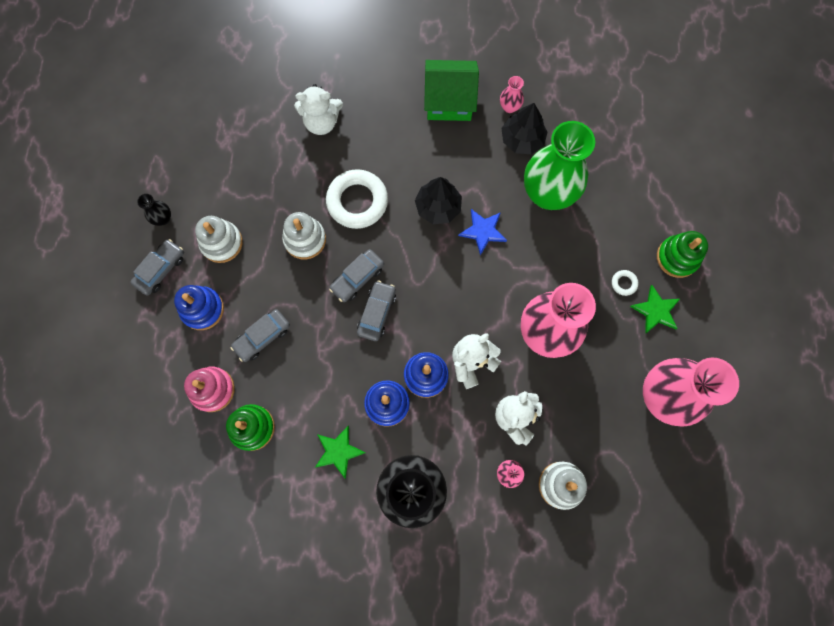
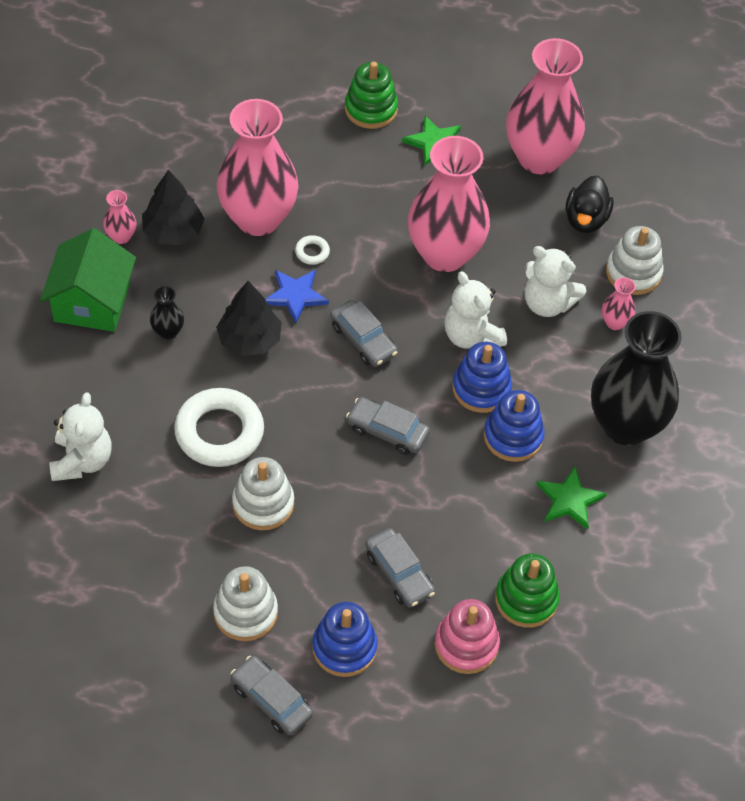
camera: 85 degrees left, 20 degrees down
black vase [137,194,171,226] -> black vase moved to [150,286,184,340]
grey car [329,249,384,302] -> grey car moved to [330,300,397,367]
green vase [524,121,595,210] -> pink vase [216,99,299,236]
white ring [612,270,638,296] -> white ring moved to [295,235,330,265]
none -> black duck [566,176,614,233]

